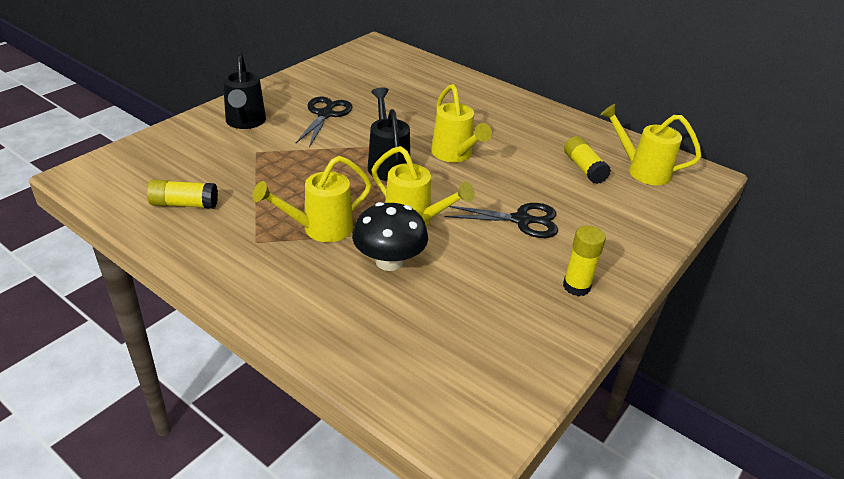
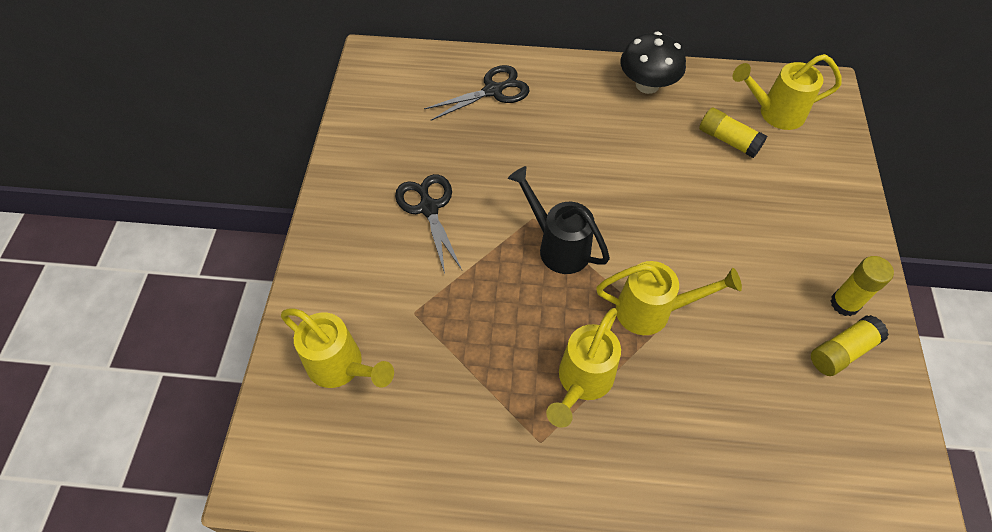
camera: 30 degrees left, 20 degrees up
yellow glue stick [147,179,218,209] -> yellow glue stick moved to [811,315,889,376]
black watering can [223,53,266,129] -> none
black mushroom [352,202,428,271] -> black mushroom moved to [620,32,686,94]
yellow watering can [431,84,492,162] -> yellow watering can moved to [281,308,394,388]
black scissors [444,203,558,238] -> black scissors moved to [424,65,530,120]

